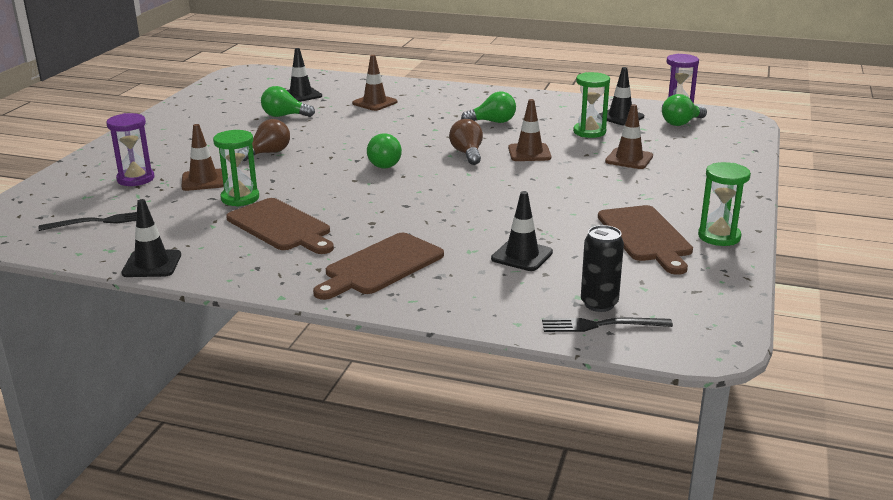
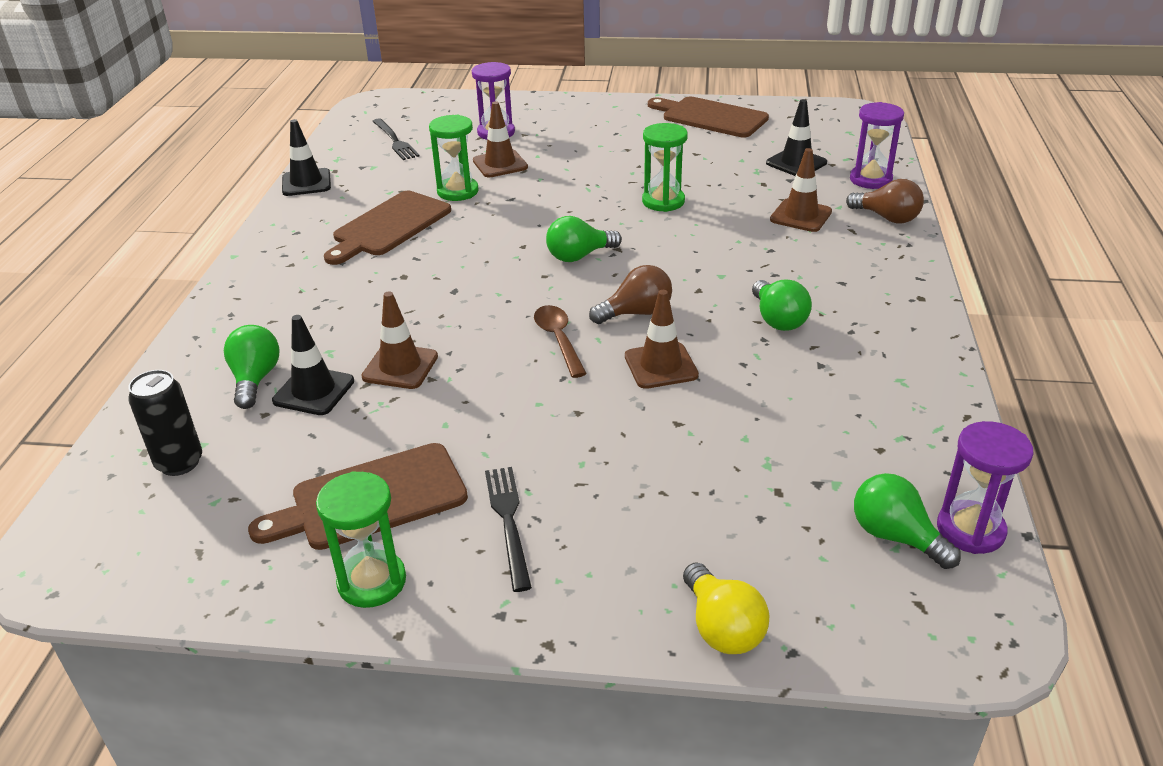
camera: 80 degrees right, 10 degrees up
brown light bulb [243,119,290,161] -> brown light bulb moved to [846,179,924,224]
green light bulb [261,86,315,117] -> green light bulb moved to [224,325,280,409]
brown cutting board [313,233,444,300] -> brown cutting board moved to [648,97,769,137]
black fork [542,318,673,332] -> black fork moved to [485,467,532,592]
green hourglass [573,72,610,138] -> green hourglass moved to [642,123,688,212]
black traffic cone [599,67,644,126] -> none
brown traffic cone [605,104,653,169] -> brown traffic cone moved to [361,291,438,389]
none -> brown spoon [534,305,587,378]
none -> yellow light bulb [683,562,770,654]
none -> purple hourglass [850,102,904,189]

